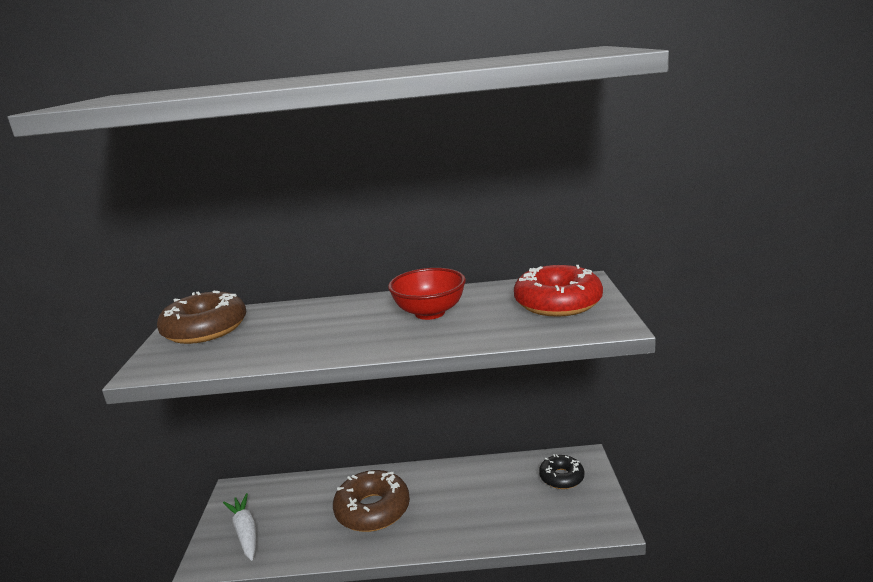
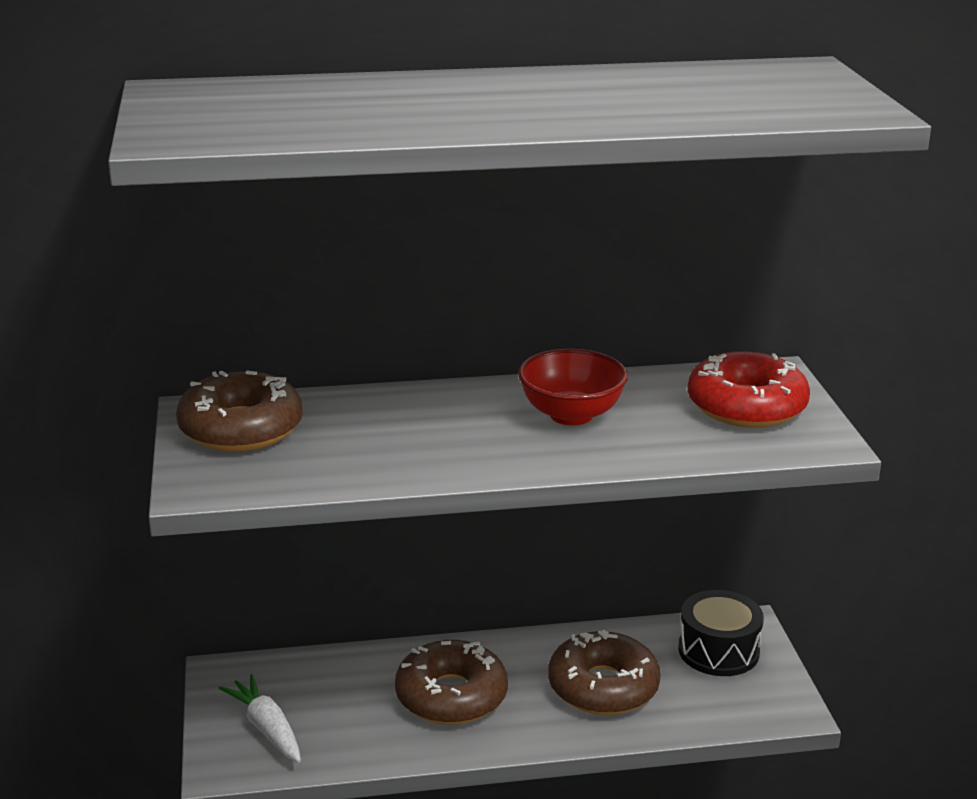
camera: 10 degrees left, 5 degrees up
black donut [539,454,584,489] -> black drum [678,590,764,676]
none -> brown donut [548,630,661,715]

